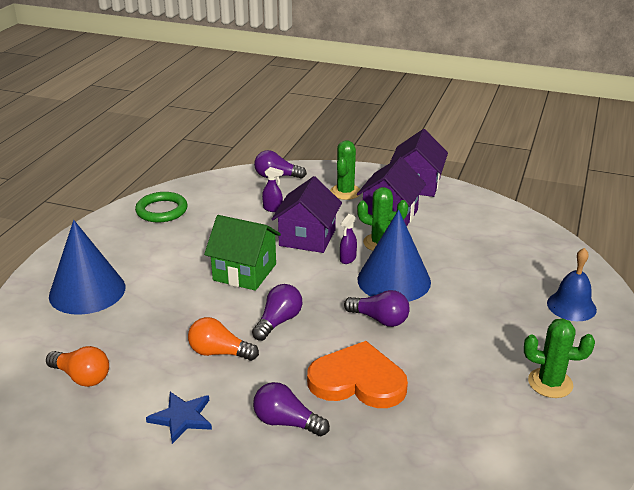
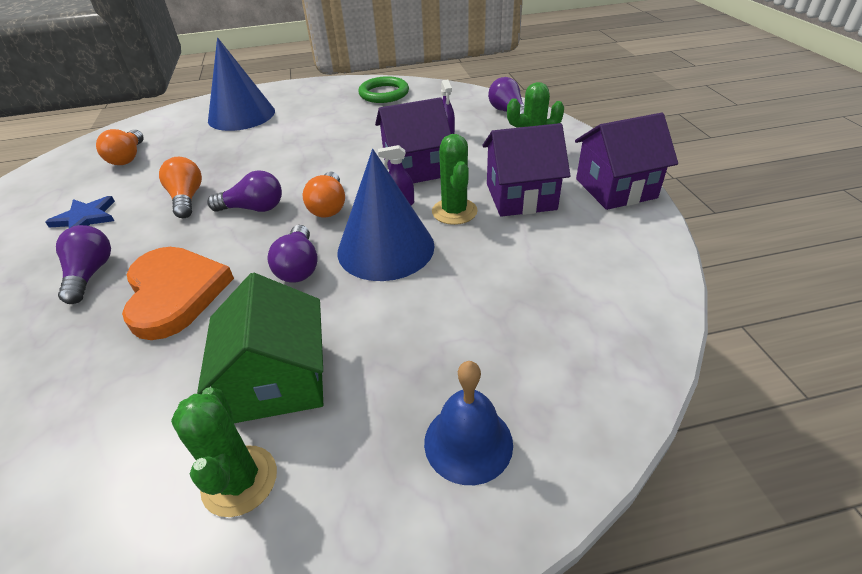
camera: 60 degrees right, 10 degrees up
green house [204,215,281,291] -> green house moved to [197,273,323,423]
none -> orange light bulb [303,171,345,218]

